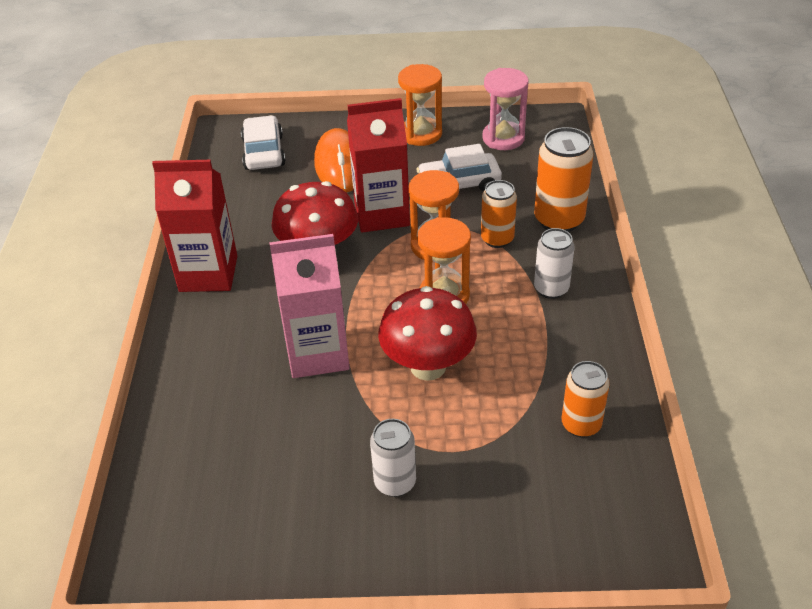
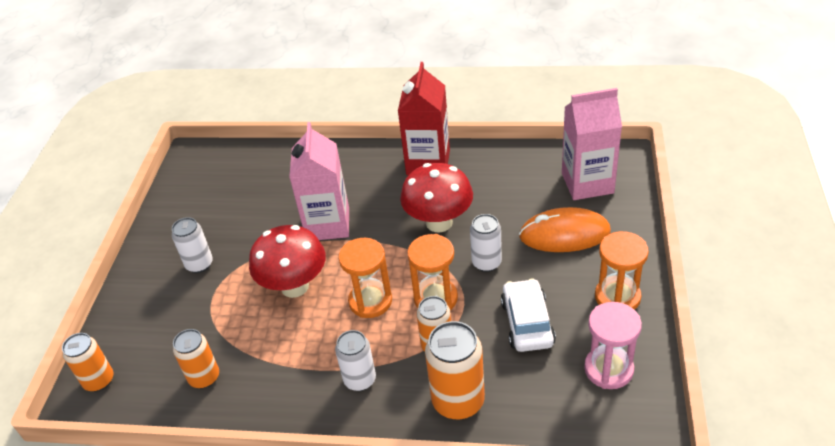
camera: 100 degrees right, 0 degrees up
white car [241,115,286,170] -> pink carton [562,88,622,200]
red carton [347,98,410,233] -> white can [470,214,502,272]
none -> orange can [62,333,113,392]

